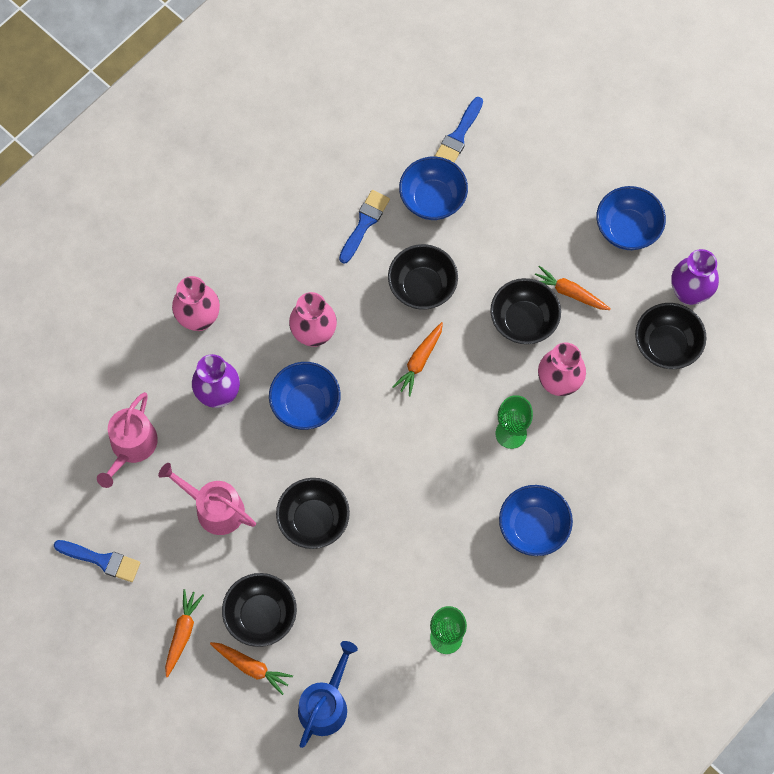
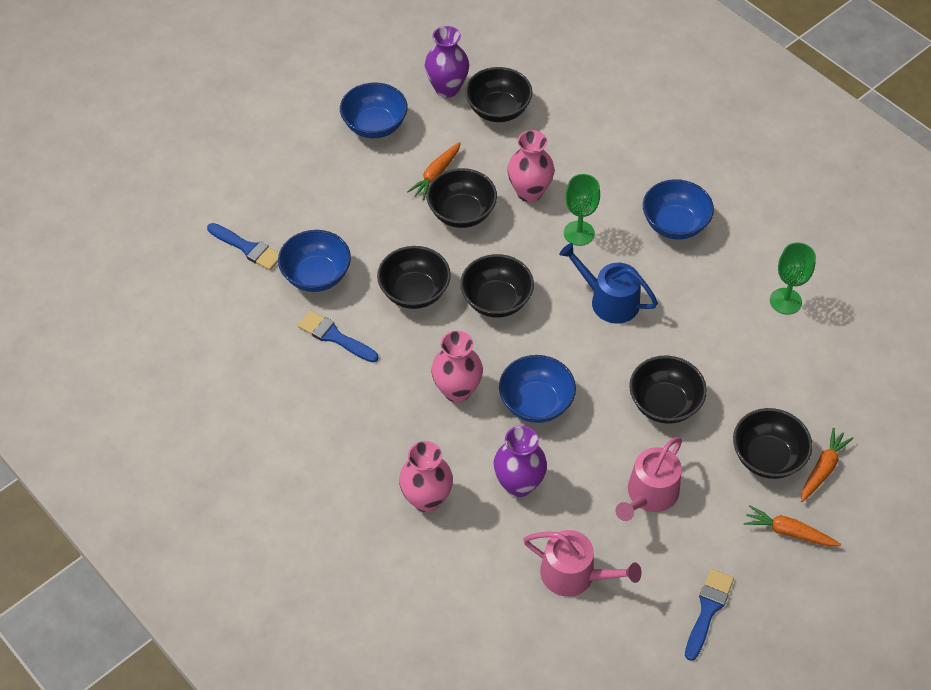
camera: 85 degrees left, 15 degrees down
blue watering can [298,641,358,748] -> blue watering can moved to [559,243,658,323]
orange carrot [392,322,443,396] -> black bowl [460,254,534,318]

